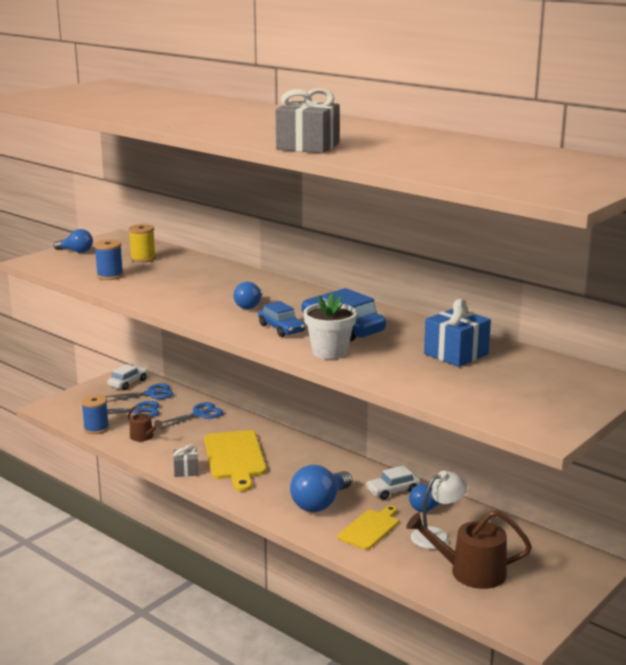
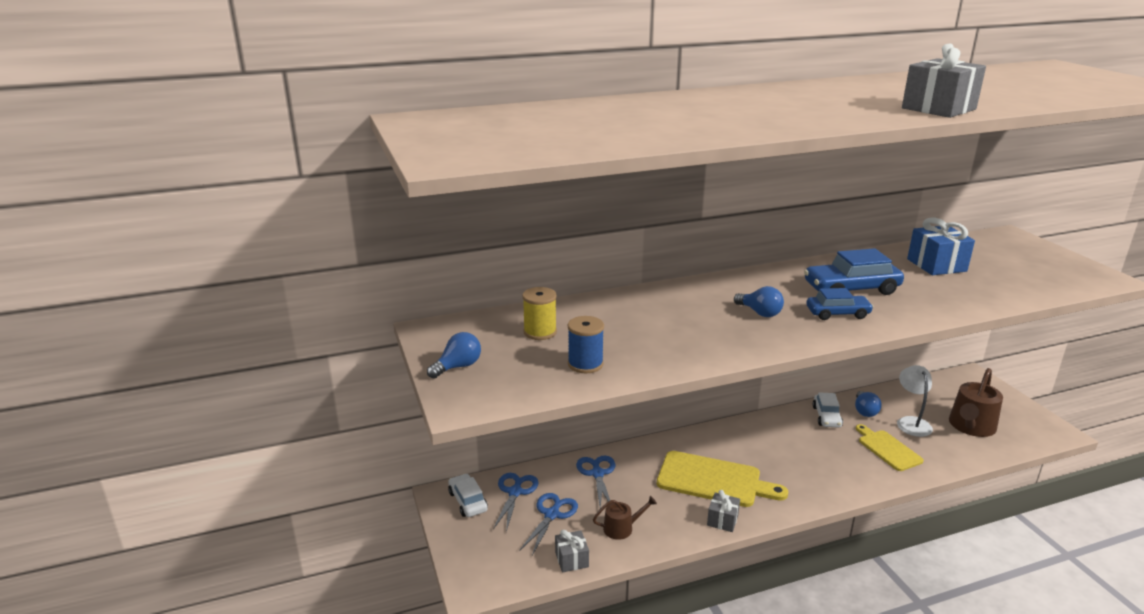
camera: 60 degrees left, 5 degrees up
blue spool [81,395,109,434] -> grey gift [555,530,589,572]
blue light bulb [290,465,352,512] -> none
white flower pot [304,293,357,360] -> none

